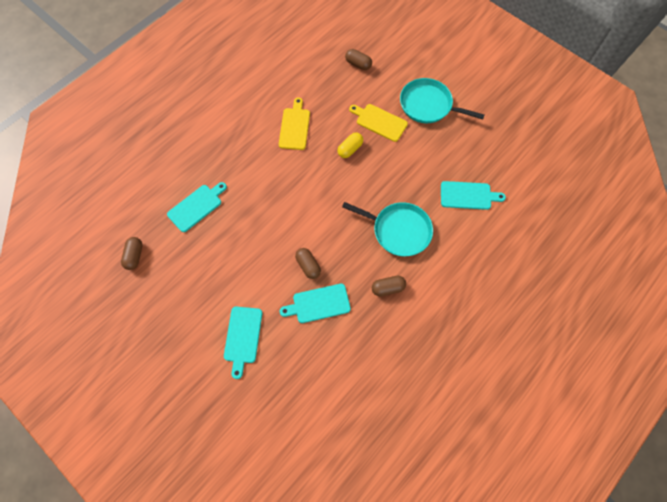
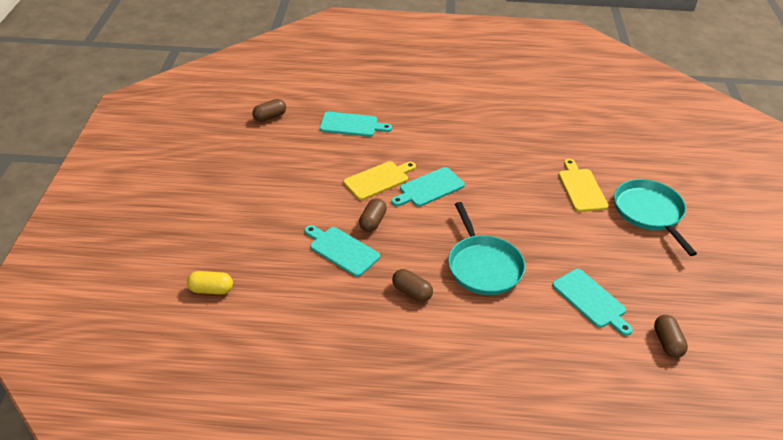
camera: 50 degrees right, 25 degrees down
turquoise cutting board [224,307,262,379] -> turquoise cutting board moved to [391,167,465,207]
yellow cutting board [279,97,310,150] -> yellow cutting board moved to [344,161,416,200]
yellow capsule [337,132,363,158] -> yellow capsule moved to [187,271,233,295]
brown capsule [345,49,372,70] -> brown capsule moved to [654,315,688,358]

